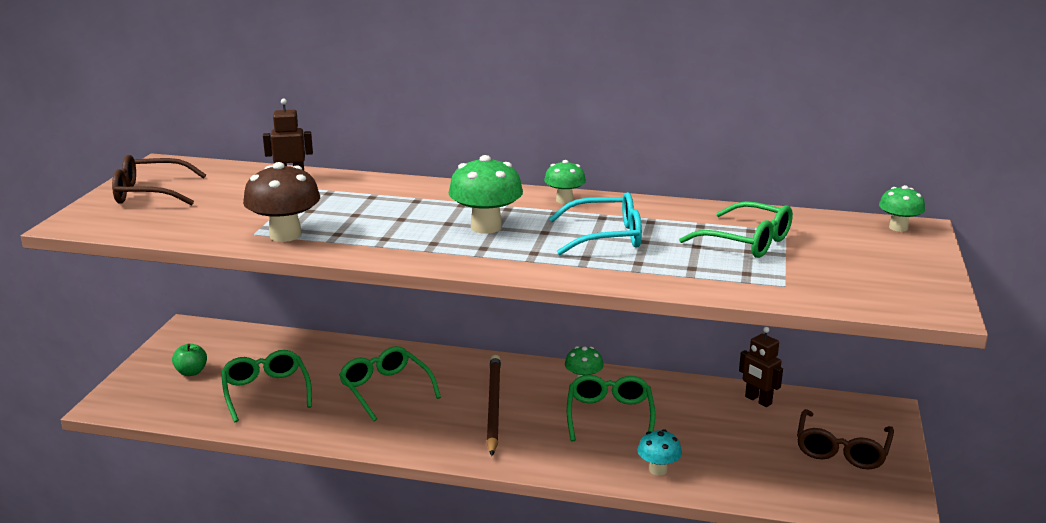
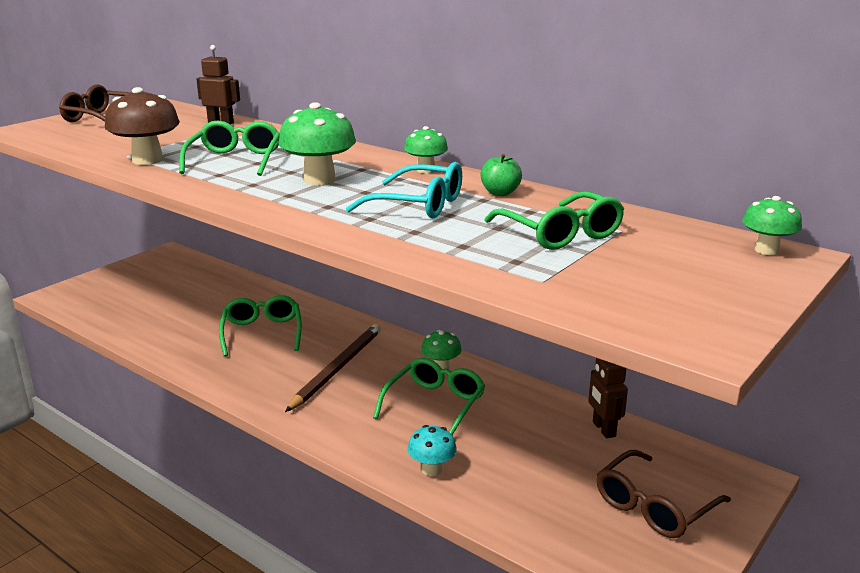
camera: 25 degrees right, 0 degrees up
green apple [172,344,207,376] -> green apple moved to [480,154,522,196]
green glasses [221,350,312,422] -> green glasses moved to [179,120,280,176]

